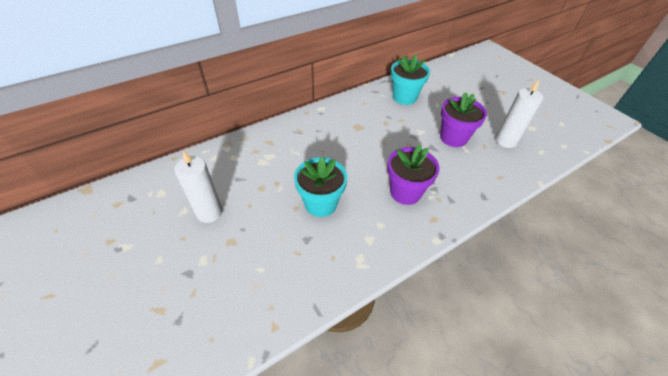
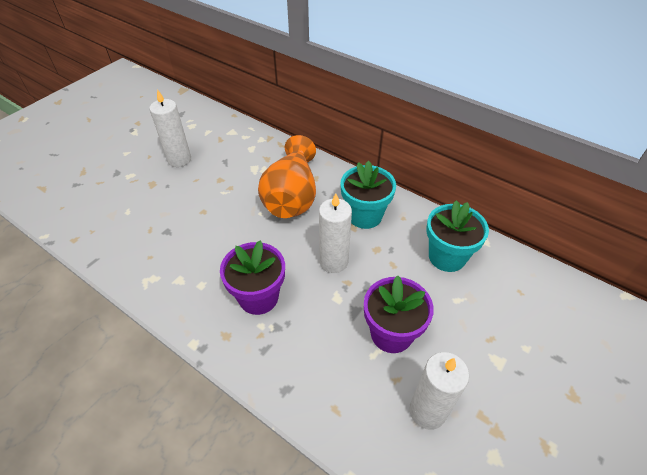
camera: 70 degrees right, 0 degrees up
turquoise flower pot [294,157,347,217] -> turquoise flower pot moved to [340,160,396,229]
none -> orange vase [258,135,316,218]
none -> white candle [319,193,352,273]

